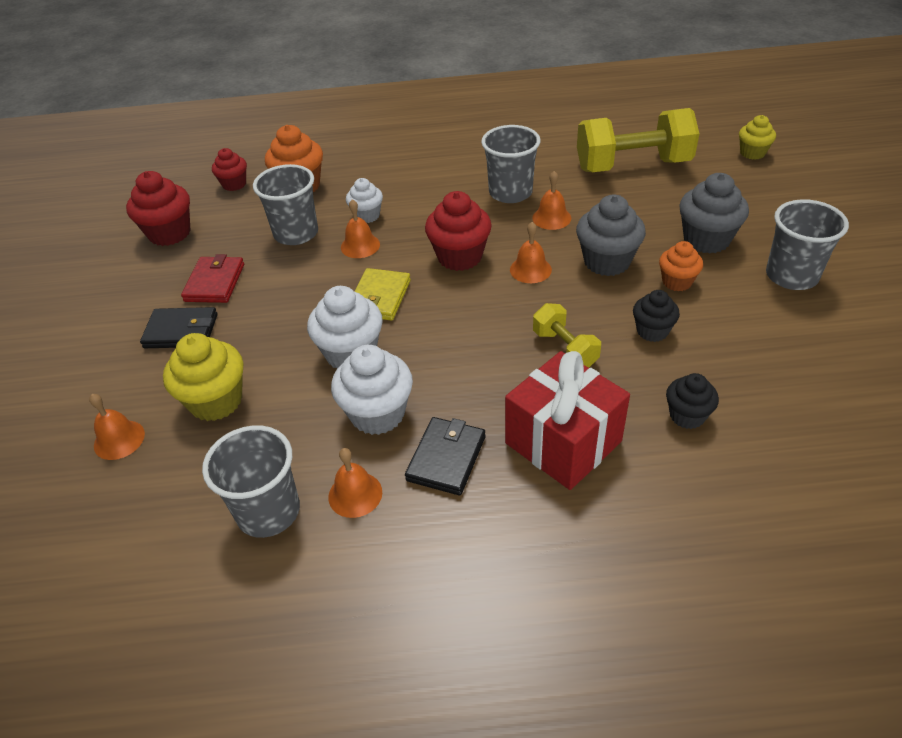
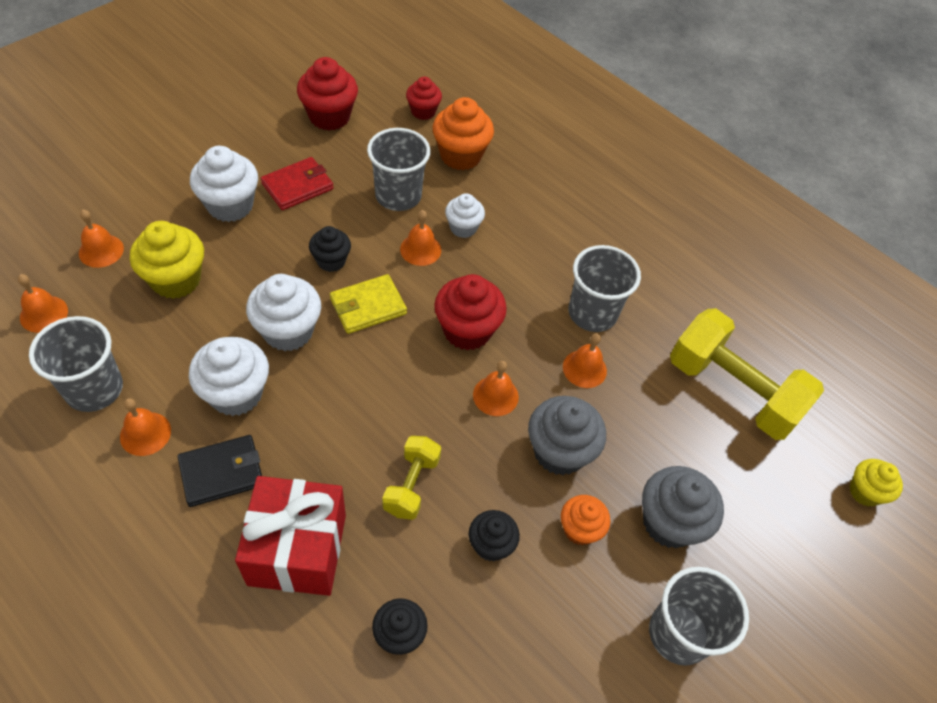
camera: 40 degrees right, 10 degrees up
black wallet [140,307,218,348] -> white cupcake [190,146,258,222]
none -> orange bell [18,274,68,333]
none -> black cupcake [309,226,351,272]

